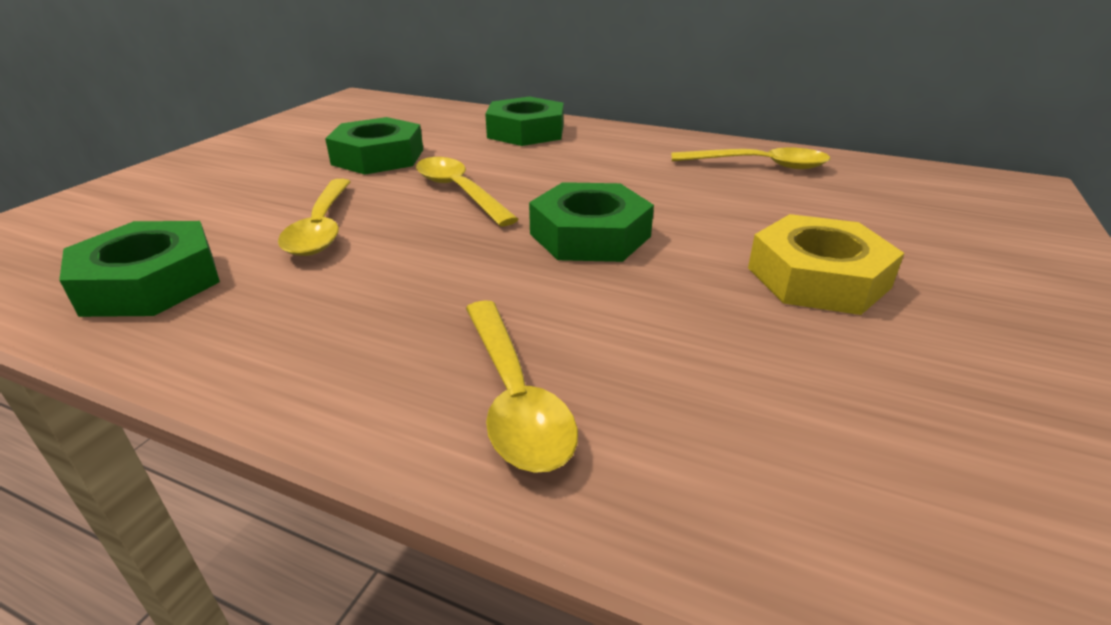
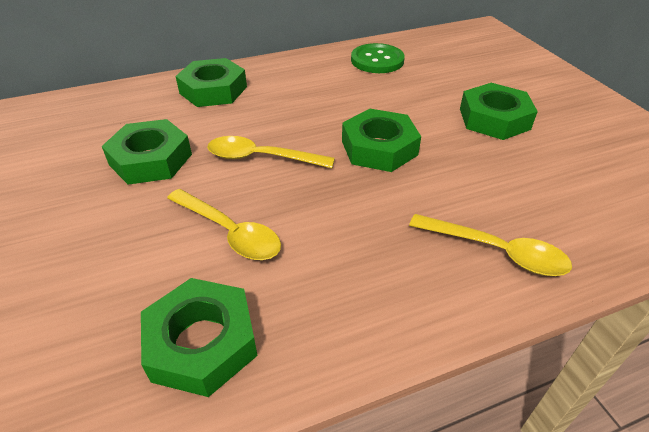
camera: 45 degrees left, 10 degrees up
yellow spoon [672,148,830,169] -> green button [351,43,405,73]
yellow nut [748,214,904,315] -> green nut [460,83,538,140]

